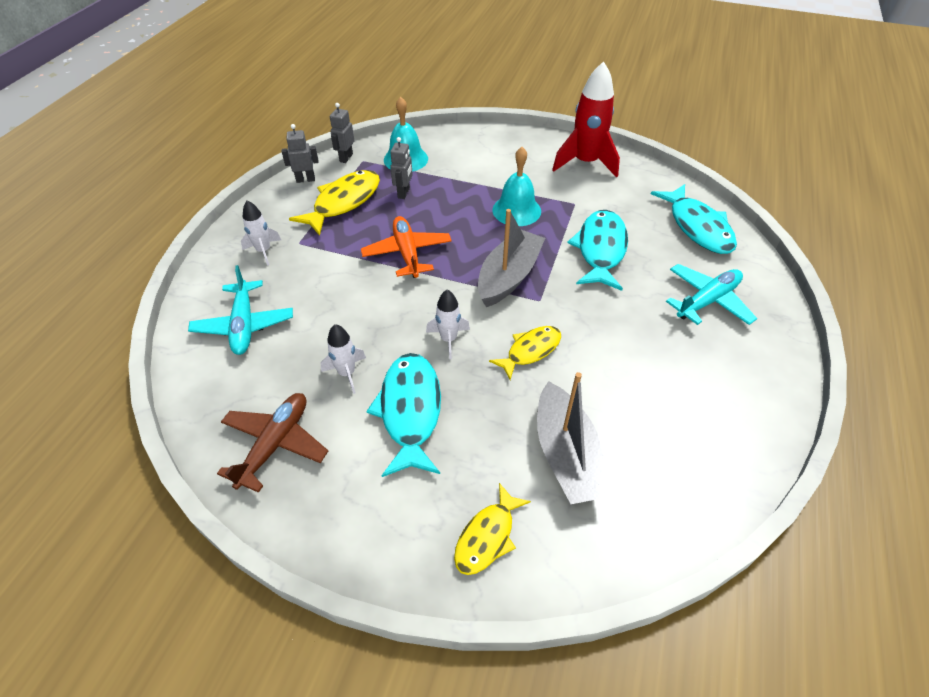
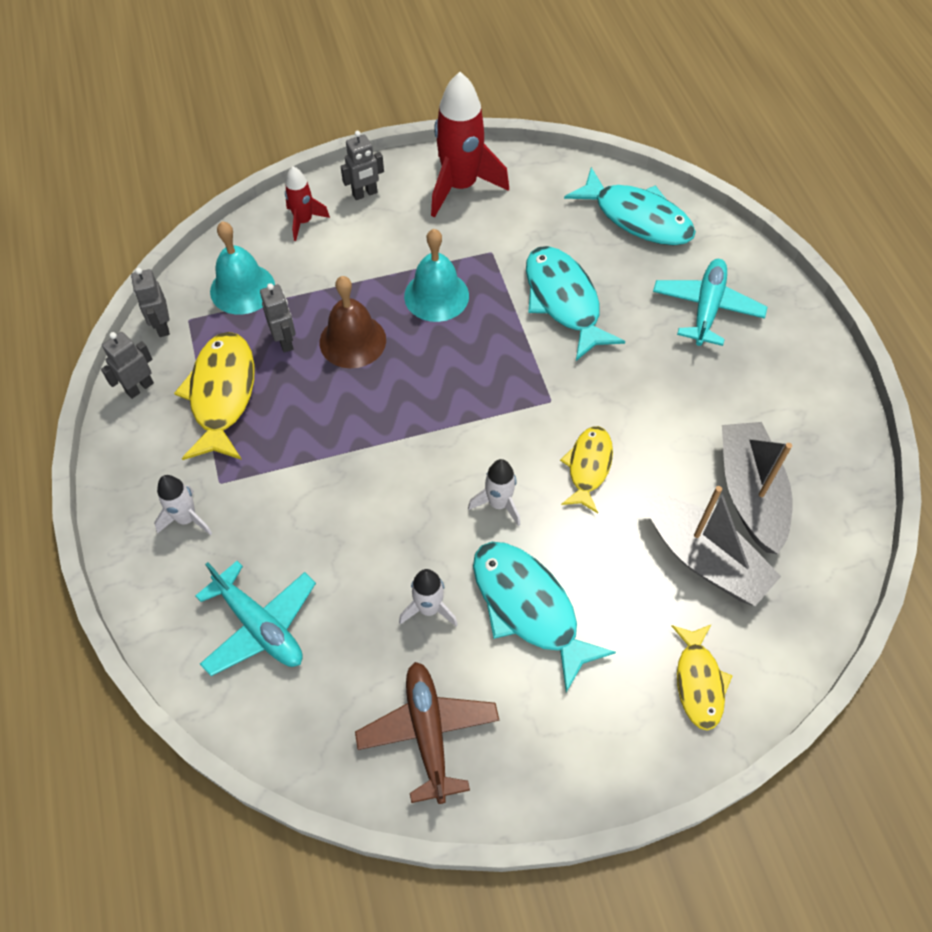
camera: 35 degrees left, 10 degrees up
orange plane [361,216,452,278] -> none
grey boat [478,209,545,307] -> grey boat moved to [722,422,792,554]
none -> red rocket [285,166,330,241]
none -> brown bell [320,276,386,368]
none -> grey robot [341,131,384,200]

